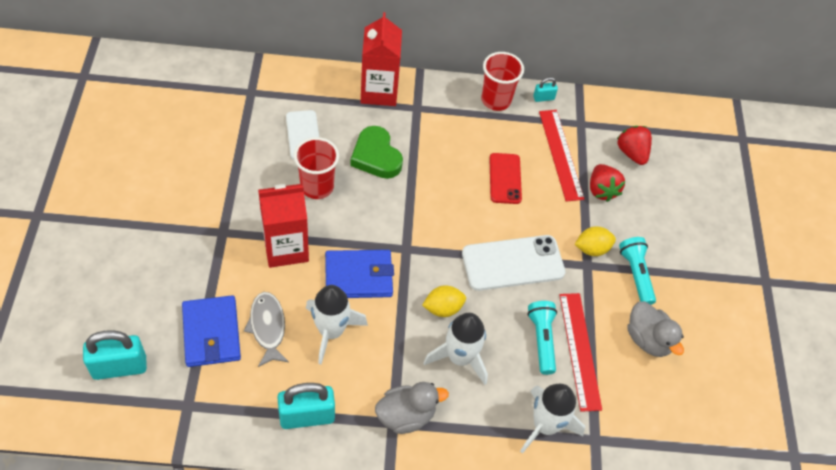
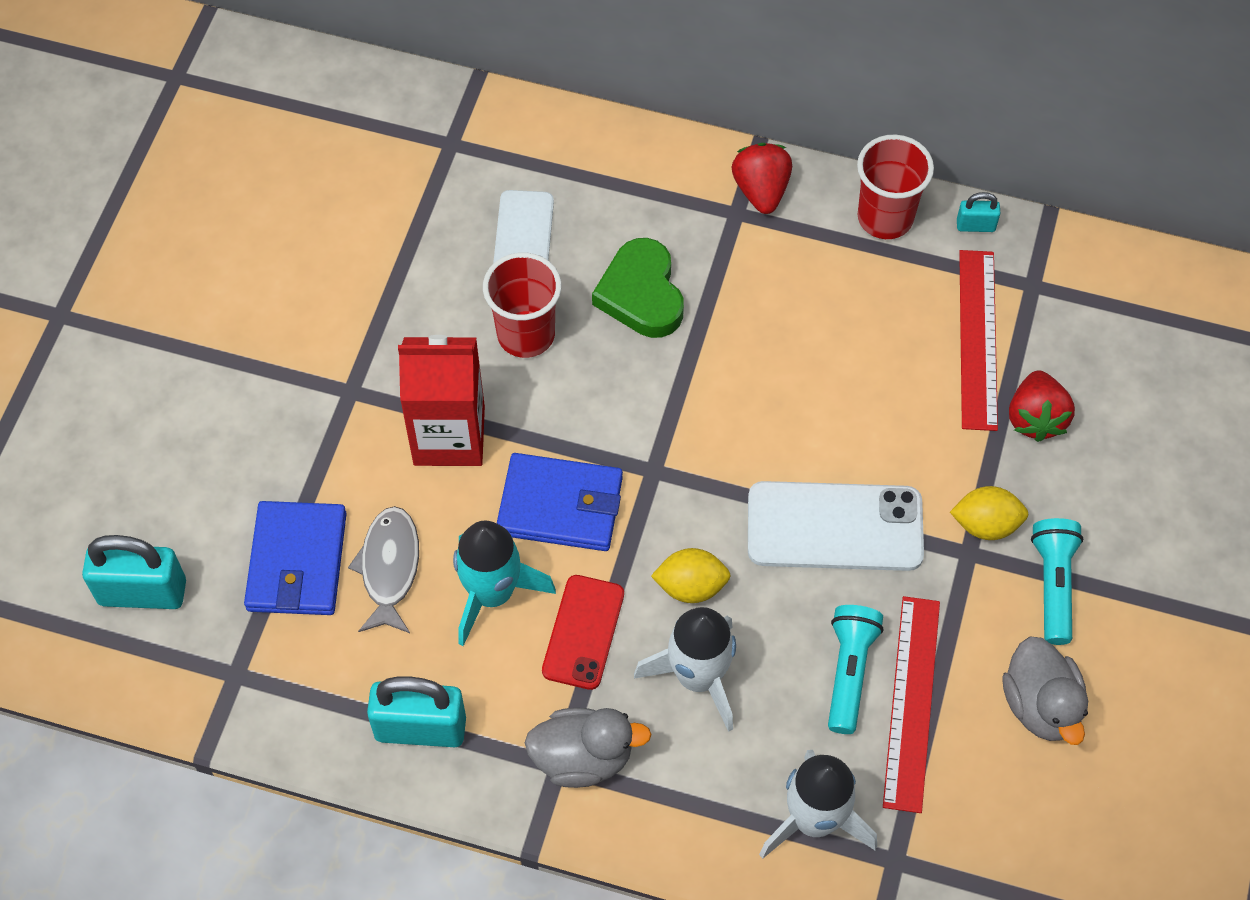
camera: 20 degrees right, 5 degrees up
white rocket [306,285,368,365] -> turquoise rocket [453,520,556,646]
red carton [360,12,402,106] -> none
red phone [489,153,522,204] -> red phone moved to [542,575,624,690]
red strawberry [617,126,652,165] -> red strawberry moved to [732,143,792,214]

